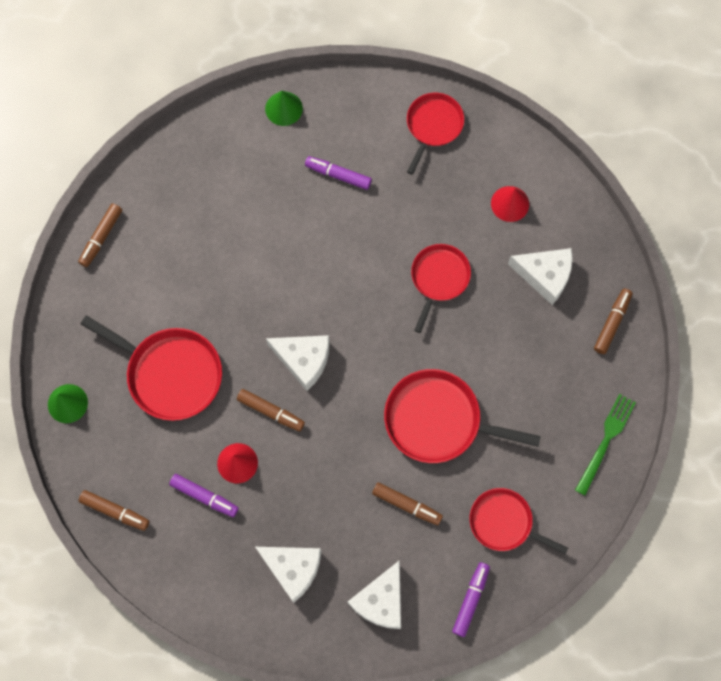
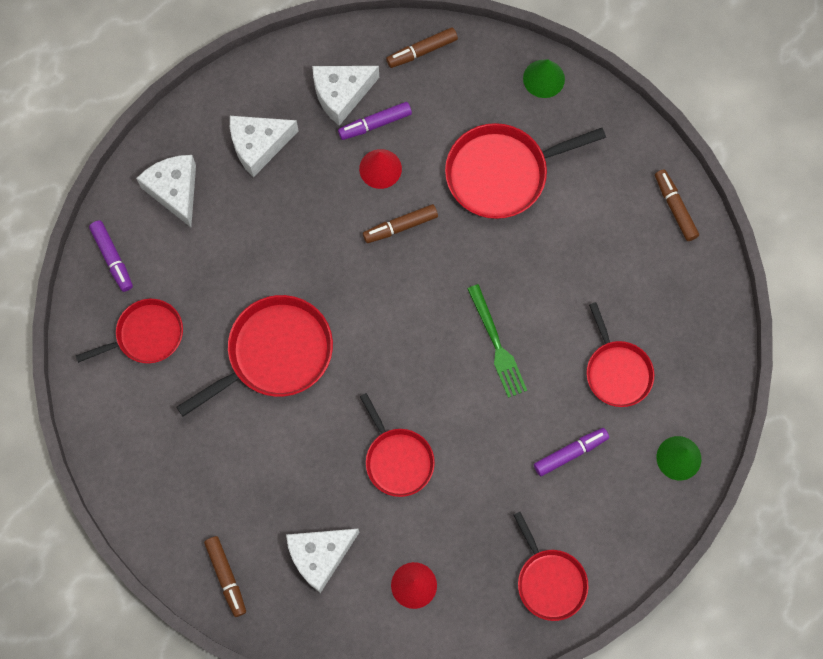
camera: 130 degrees right, 0 degrees up
white cheese [266,335,330,391] -> white cheese moved to [312,66,379,126]
brown marker [372,483,443,525] -> none
green fork [575,394,636,495] -> green fork moved to [467,284,527,398]
none -> red pan [587,302,654,407]

